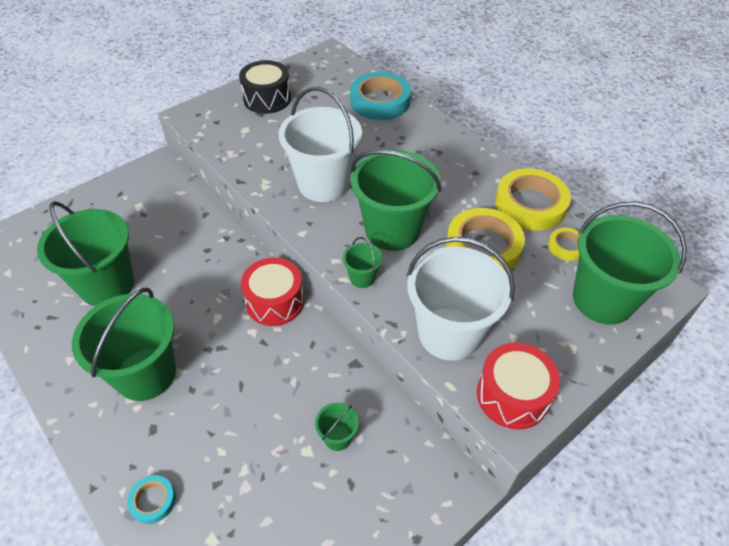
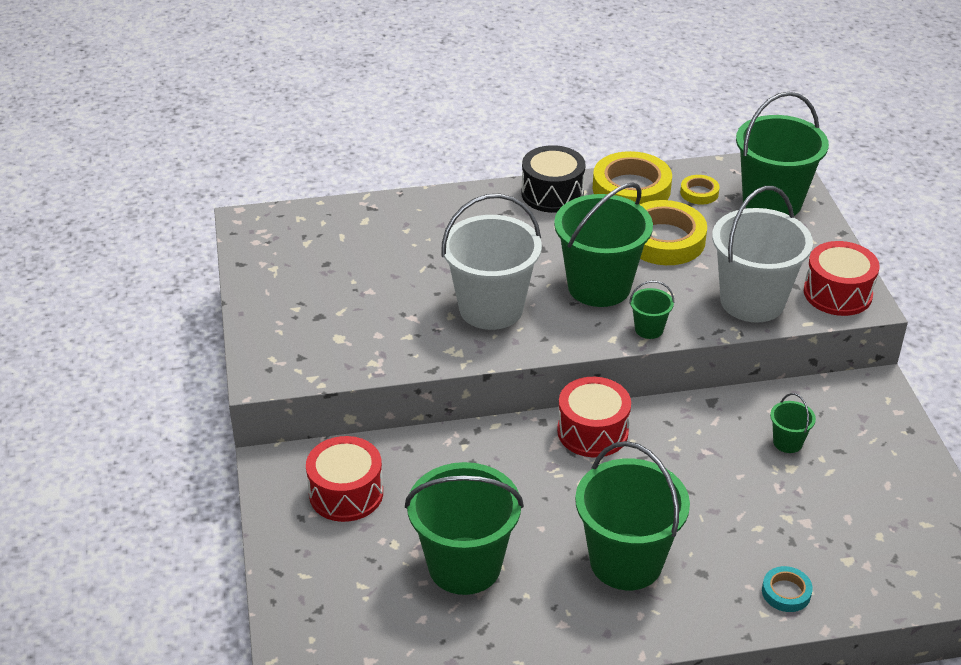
camera: 60 degrees left, 10 degrees down
black drum [239,60,291,114] -> black drum moved to [521,145,586,213]
turquoise tape [350,72,411,120] -> none
none -> red drum [306,436,383,522]

